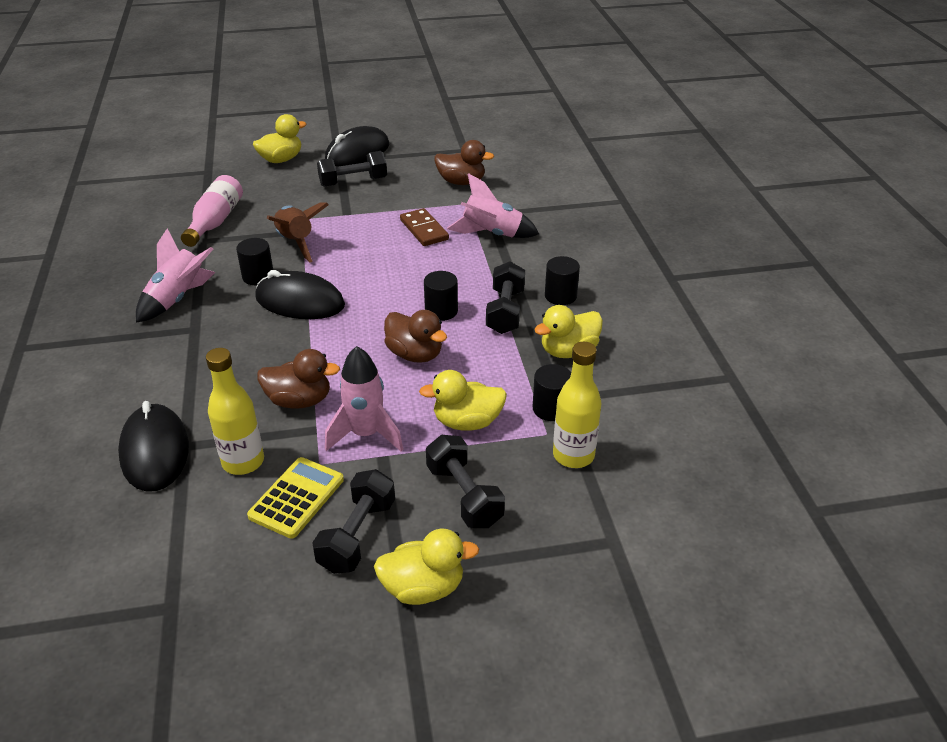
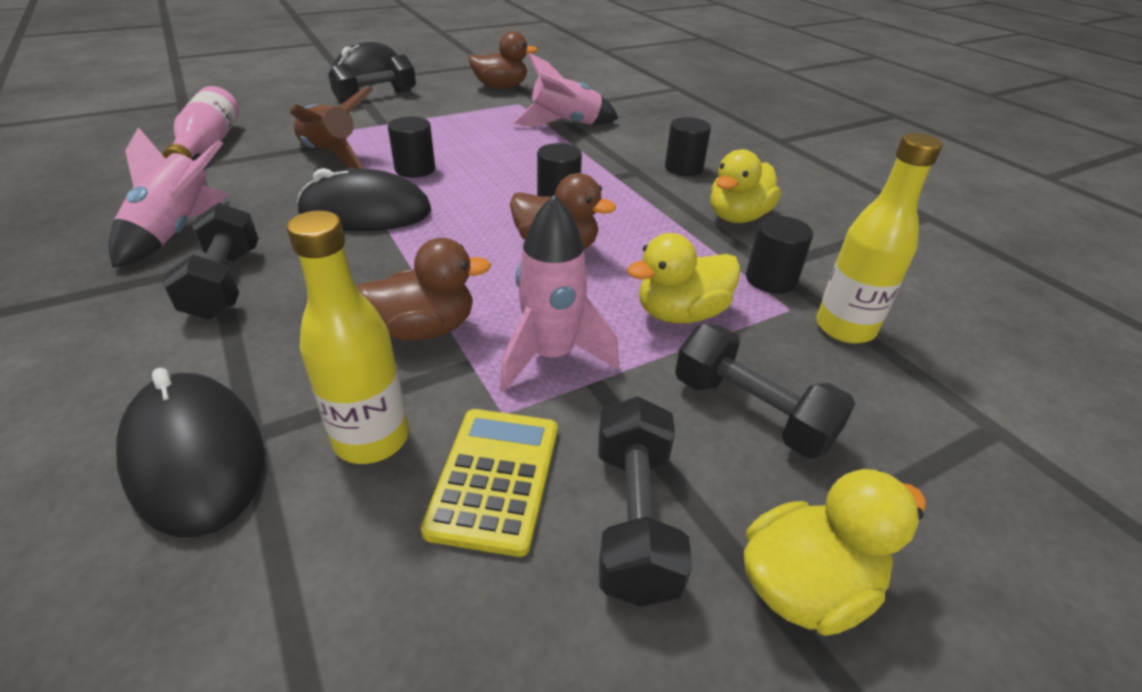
camera: 20 degrees left, 0 degrees up
black cylinder [236,238,273,285] -> black cylinder moved to [388,117,435,178]
yellow duck [253,114,306,163] -> none
brown domino [400,208,449,246] -> none
black dumbbell [486,261,525,334] -> black dumbbell moved to [162,202,259,319]

